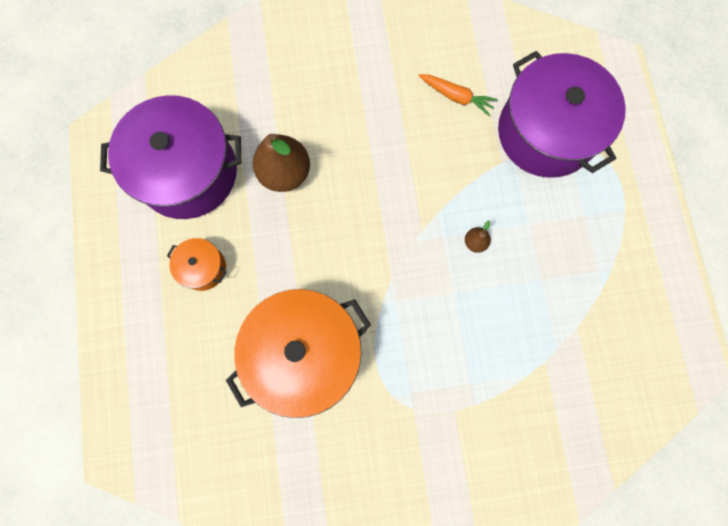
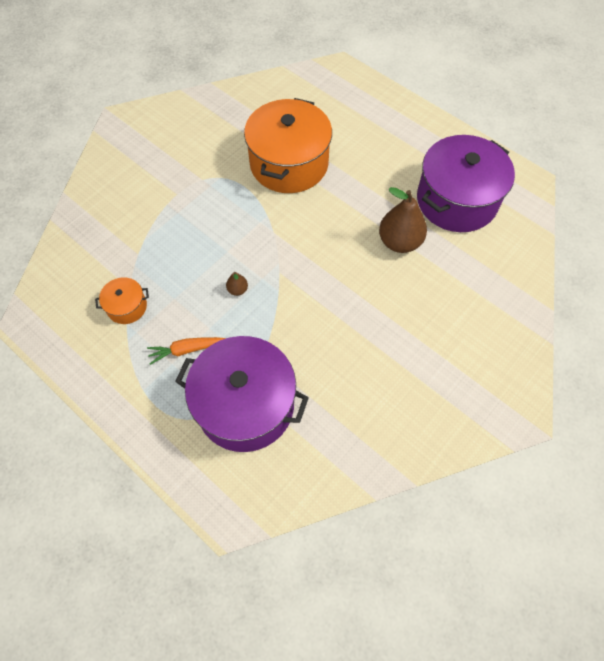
camera: 140 degrees right, 15 degrees down
orange pot [167,238,226,291] -> orange pot moved to [95,277,149,324]
orange carrot [419,74,498,116] -> orange carrot moved to [147,337,226,365]

